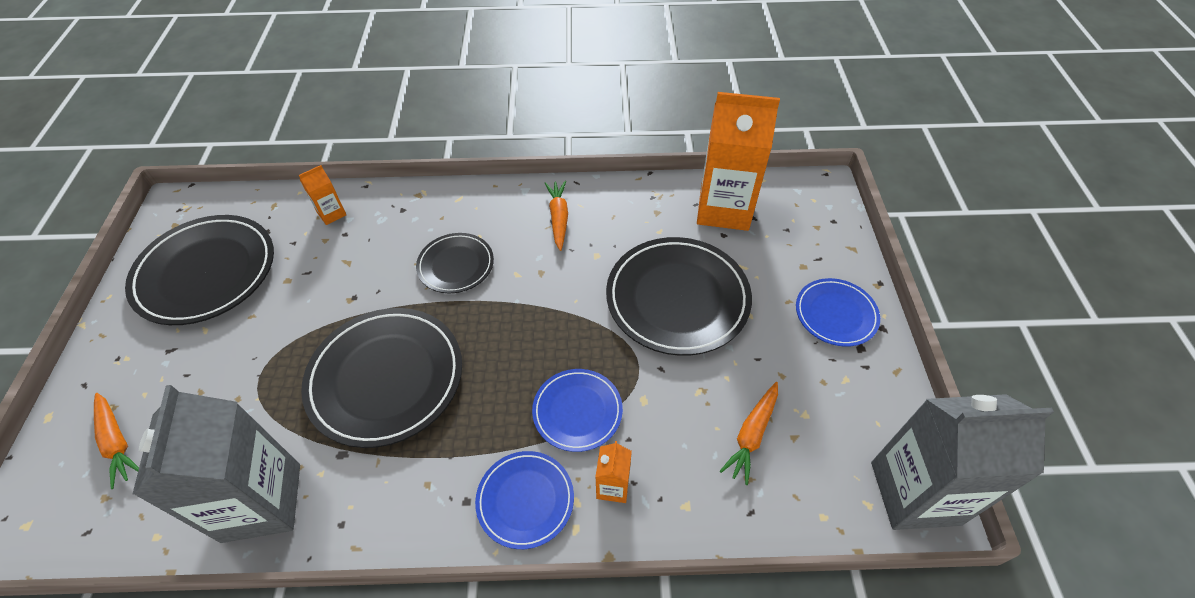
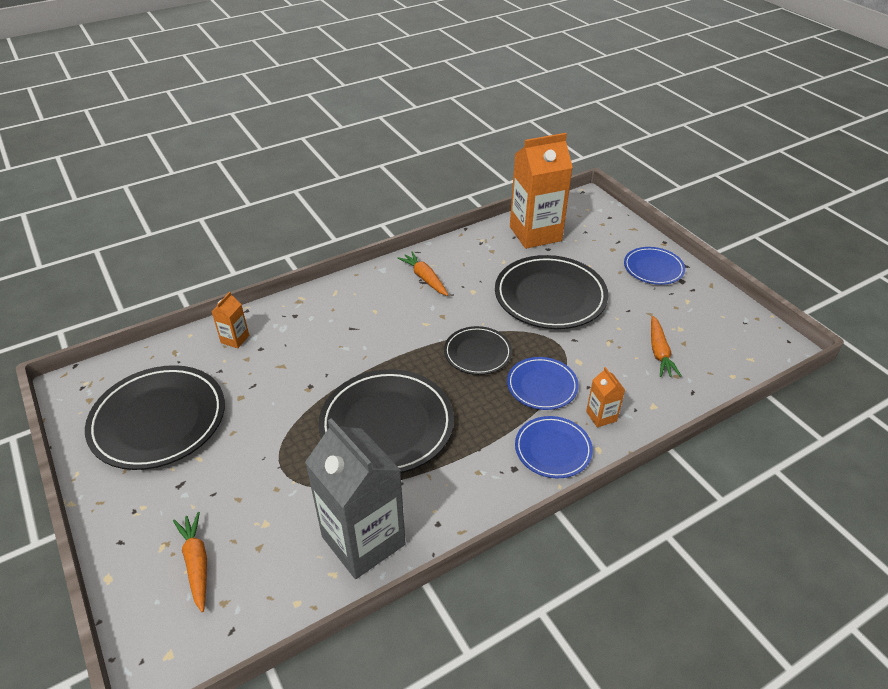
camera: 30 degrees left, 10 degrees down
orange carrot [94,393,139,489] -> orange carrot turned 135 degrees counterclockwise [173,512,207,612]
black plate [416,233,494,293] -> black plate moved to [444,326,512,375]
grey carton [871,394,1054,530] -> none

